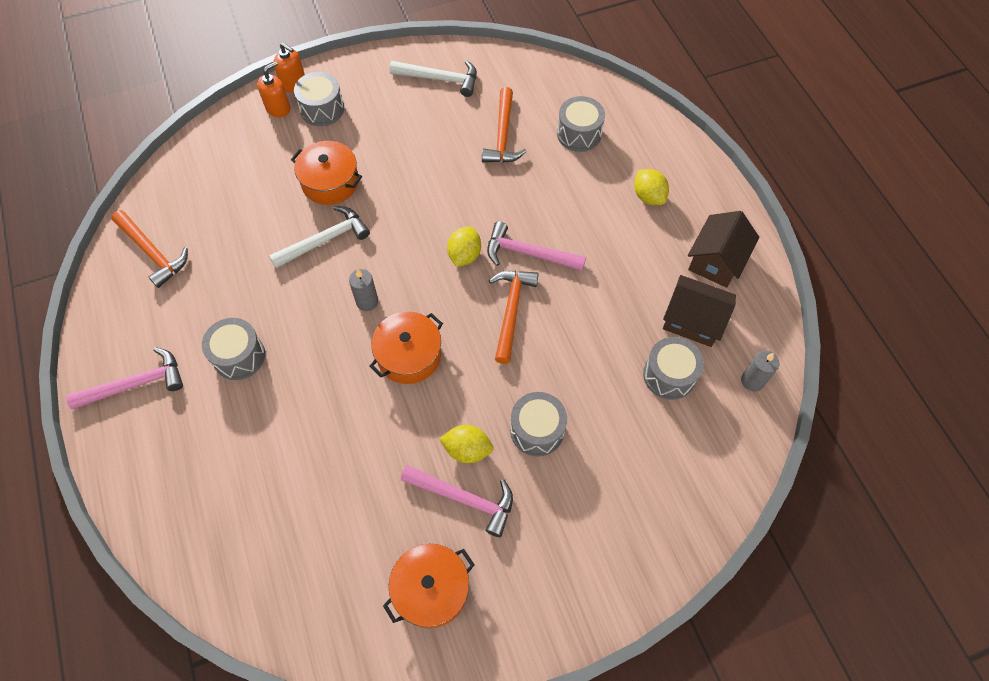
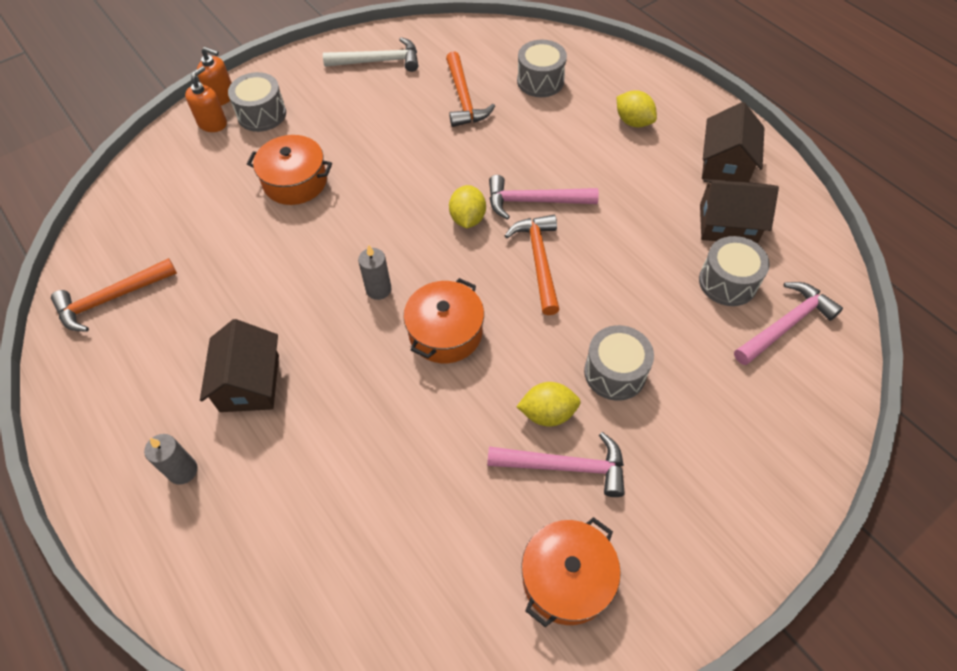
camera: 15 degrees left, 5 degrees down
pink hammer [66,347,183,409] -> pink hammer moved to [734,282,843,365]
orange hammer [112,210,188,288] -> orange hammer turned 120 degrees clockwise [51,258,177,332]
grey drum [202,318,265,380] -> brown house [200,319,279,412]
white hammer [269,206,370,268] -> none
grey candle [741,351,780,392] -> grey candle moved to [144,434,198,485]

